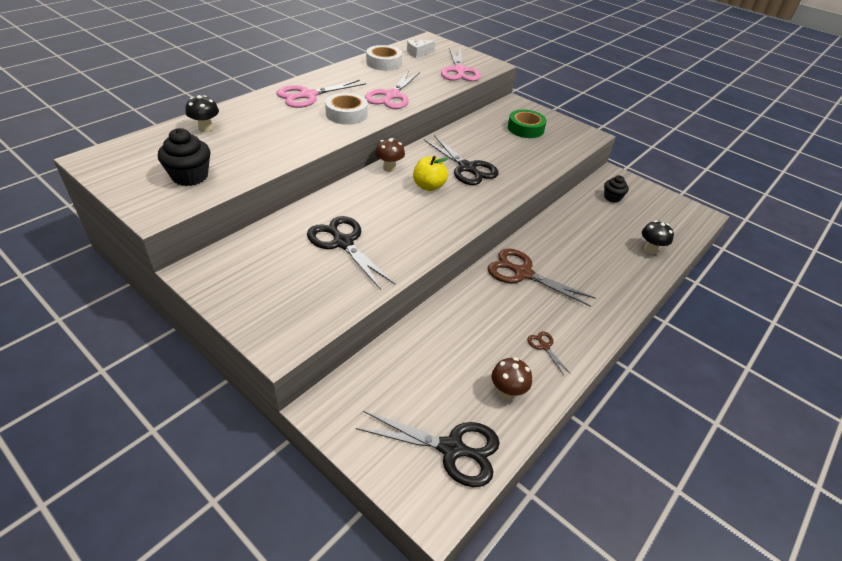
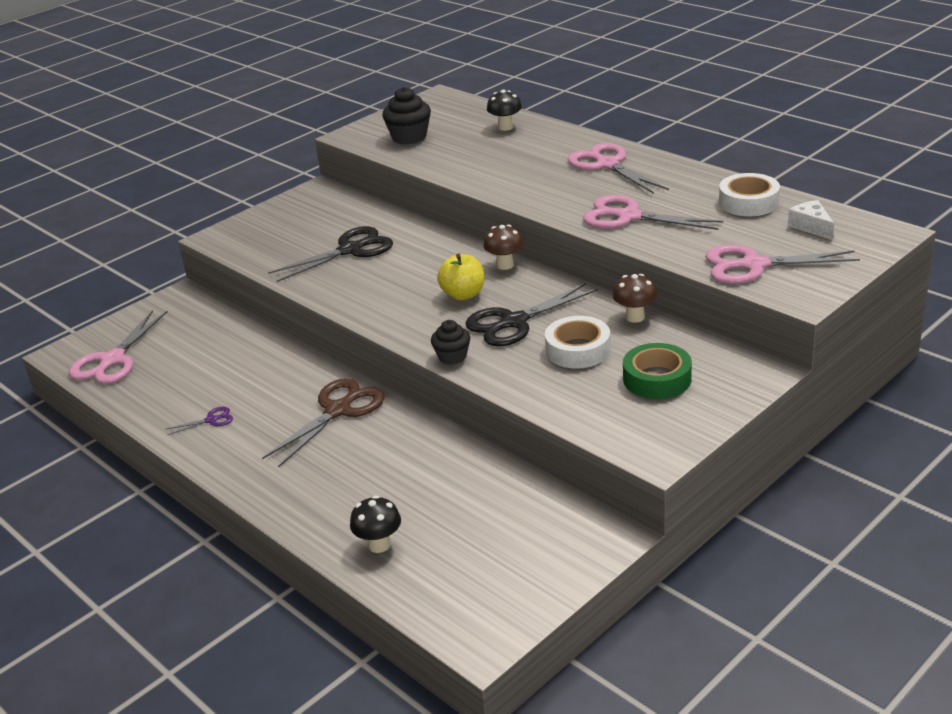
camera: 100 degrees right, 10 degrees down
white tape [325,93,368,125] -> white tape moved to [545,316,611,369]
black scissors [356,411,500,487] -> pink scissors [69,310,168,384]
brown mushroom [491,357,532,400] -> brown mushroom moved to [613,274,657,323]
brown scissors [528,331,571,375] -> purple scissors [165,407,233,435]
black cupcake [604,175,629,203] -> black cupcake moved to [431,320,470,365]

